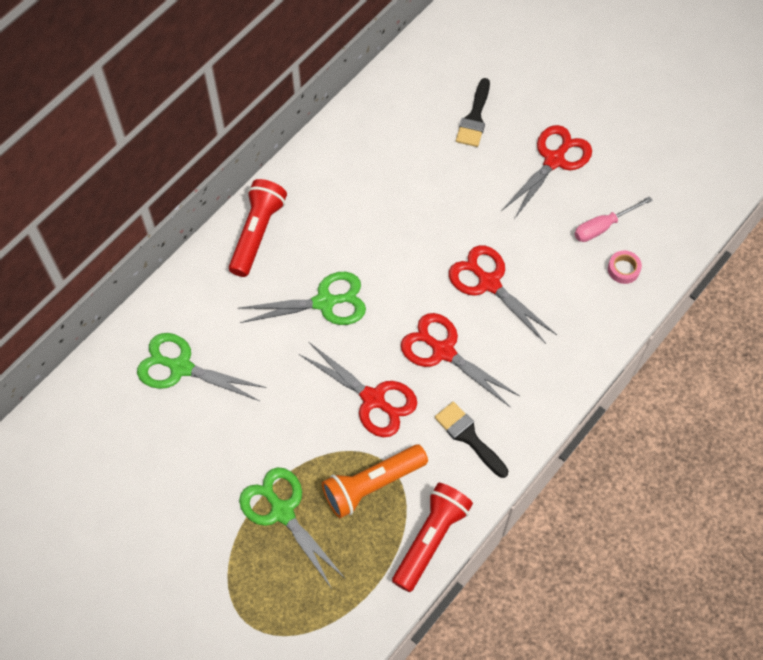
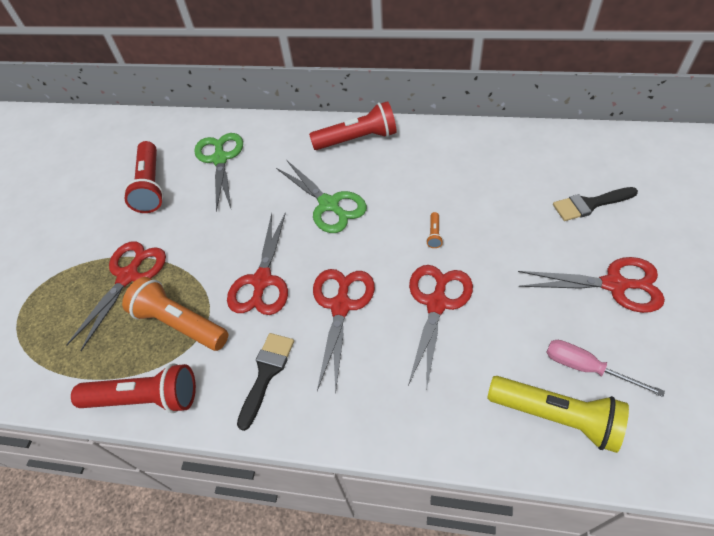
camera: 65 degrees right, 10 degrees down
green scissors [239,467,346,589] -> red scissors [66,241,166,351]
pink tape [608,251,642,284] -> yellow flashlight [487,376,629,453]
none -> red flashlight [124,141,164,213]
none -> orange flashlight [426,212,443,248]

